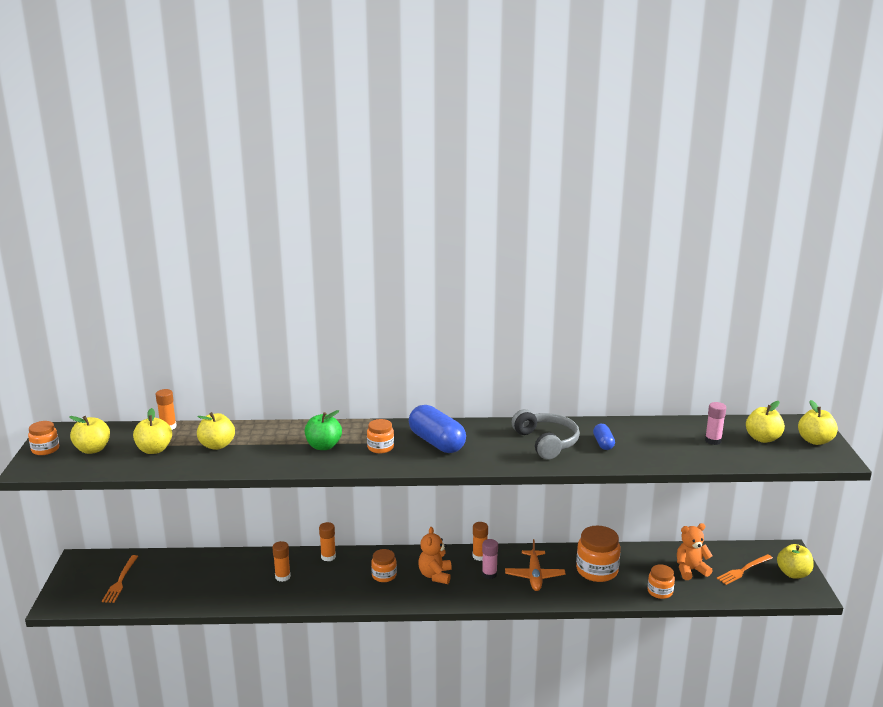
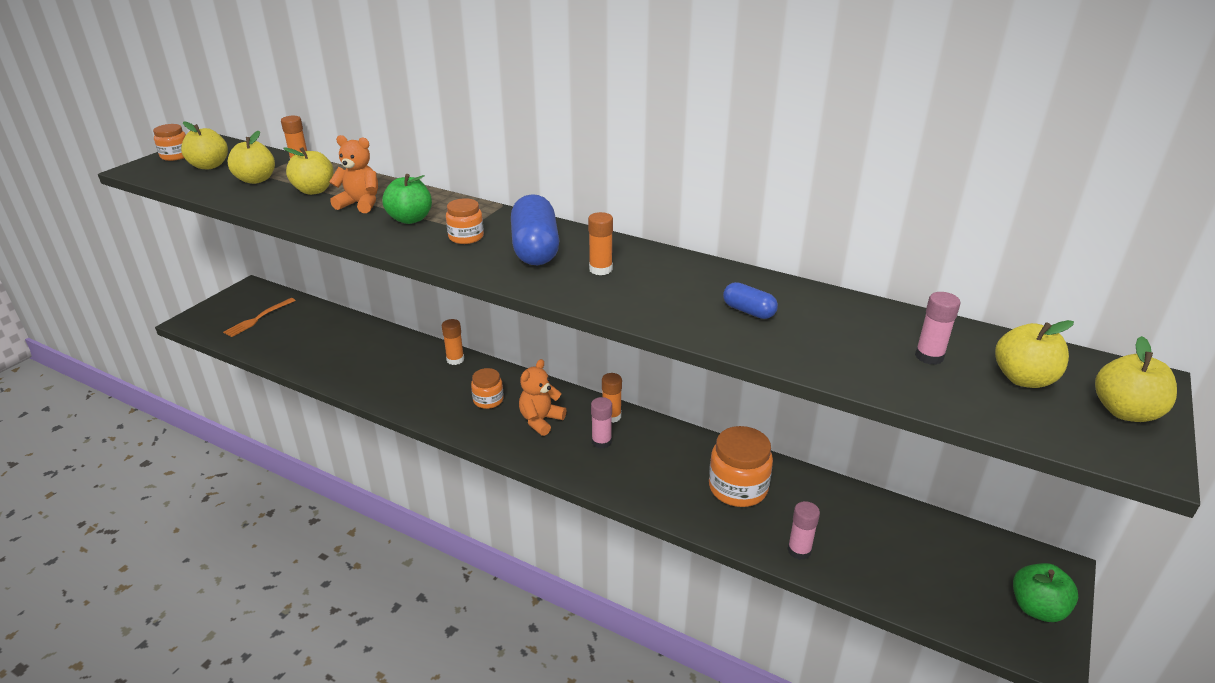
camera: 30 degrees right, 10 degrees up
orange glue stick [272,541,291,582] -> orange glue stick moved to [588,212,613,275]
orange plane [505,539,565,591] -> none
grey headphones [512,409,580,460] -> none
blue capsule [593,424,615,450] -> blue capsule turned 75 degrees counterclockwise [723,282,778,319]
orange jar [647,564,675,599] -> pink glue stick [787,501,820,560]
orange teddy bear [677,523,713,580] -> orange teddy bear moved to [329,135,378,213]
orange fork [716,554,773,585] -> none
yellow apple [777,544,814,579] -> green apple [1013,563,1078,622]

